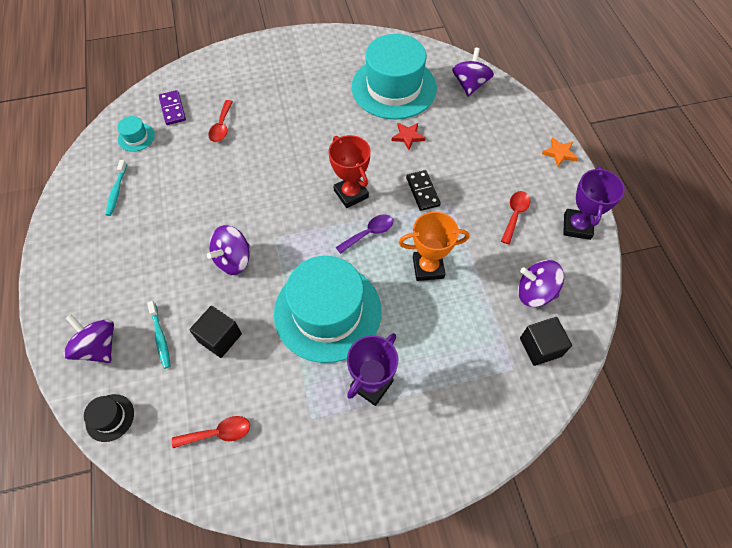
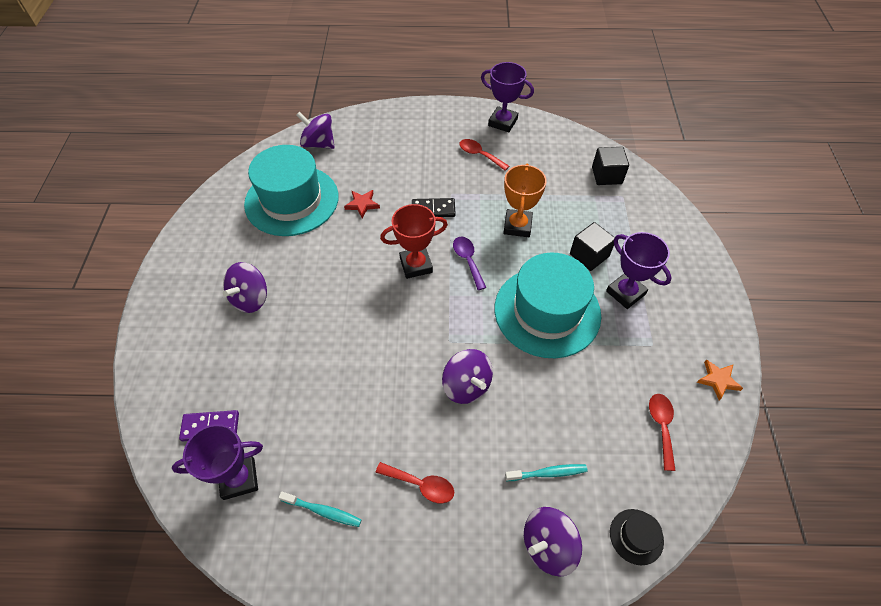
camera: 75 degrees left, 5 degrees down
turquoise hat [117,116,155,152] -> purple trophy [172,424,263,500]
black cube [190,306,242,358] -> black cube moved to [570,222,615,271]
red spoon [208,100,233,142] -> red spoon moved to [376,462,454,503]
purple spinning top [518,260,564,307] -> purple spinning top moved to [223,262,267,313]
orange star [542,137,578,167] -> orange star moved to [697,359,743,400]

